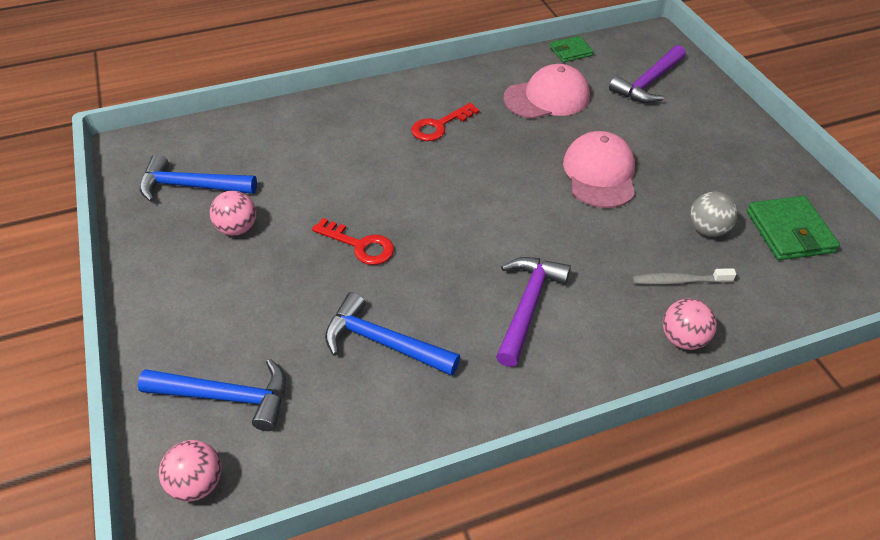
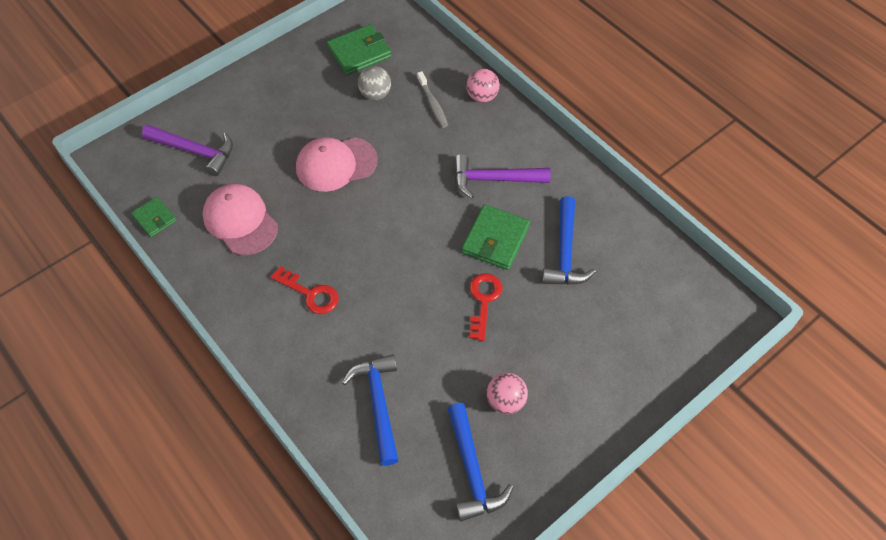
camera: 110 degrees left, 10 degrees up
blue hammer [138,359,286,431] -> blue hammer moved to [342,354,399,466]
pink ball [159,440,221,501] -> none
none -> green wallet [462,204,530,270]

